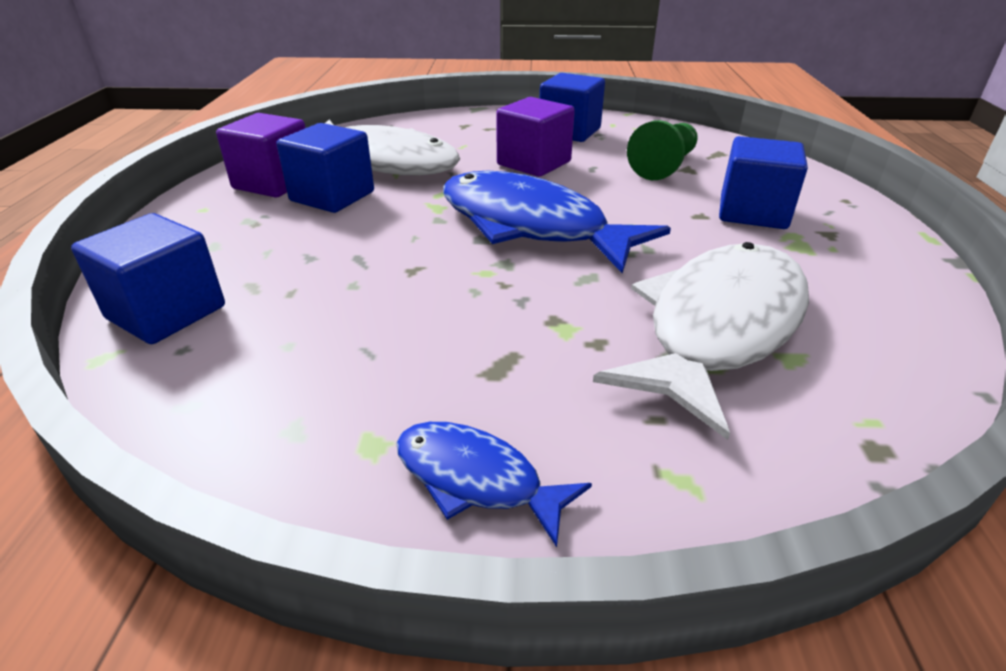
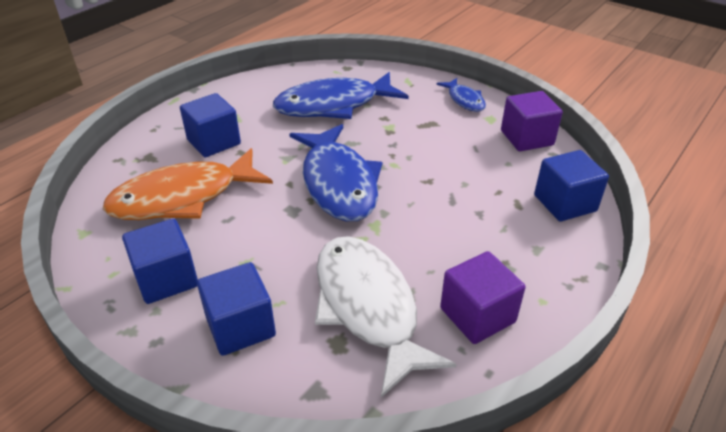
camera: 145 degrees left, 5 degrees up
blue cube [276,123,374,213] -> blue cube moved to [197,262,276,356]
purple cube [496,97,575,177] -> purple cube moved to [501,91,563,151]
white fish [593,242,809,440] -> blue fish [273,72,409,119]
green pawn [627,120,698,180] -> orange fish [103,148,273,220]

